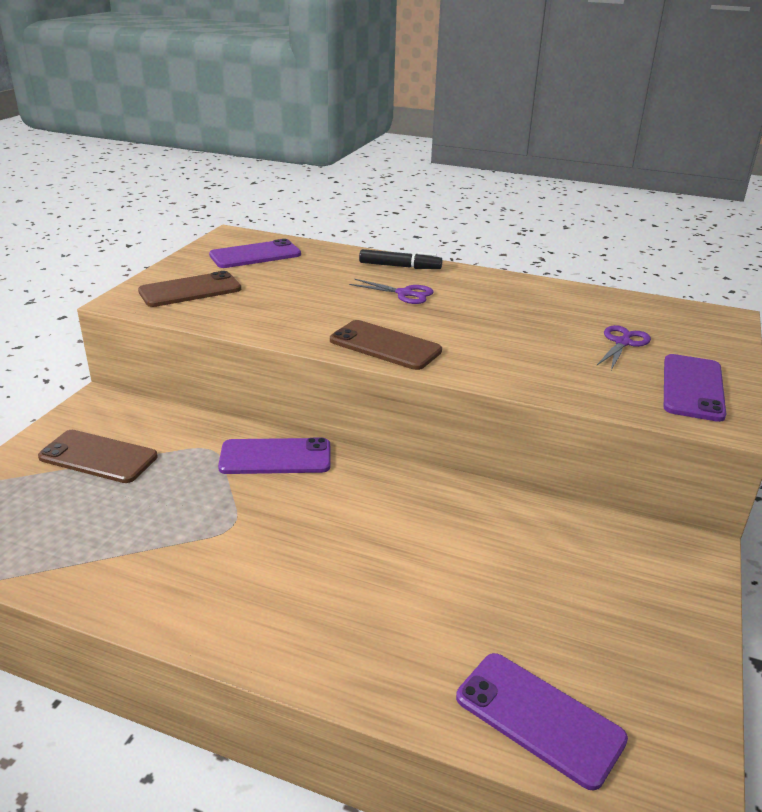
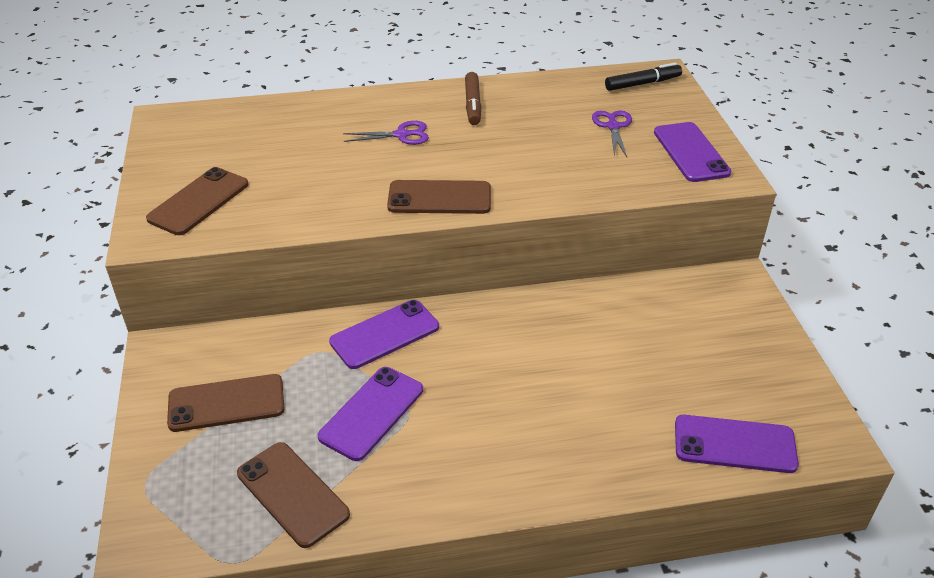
camera: 30 degrees left, 10 degrees up
purple phone [209,239,301,268] -> purple phone moved to [318,367,423,461]
black marker [359,249,443,269] -> black marker moved to [605,63,682,91]
none -> brown phone [237,442,350,548]
none -> brown marker [465,72,481,125]

